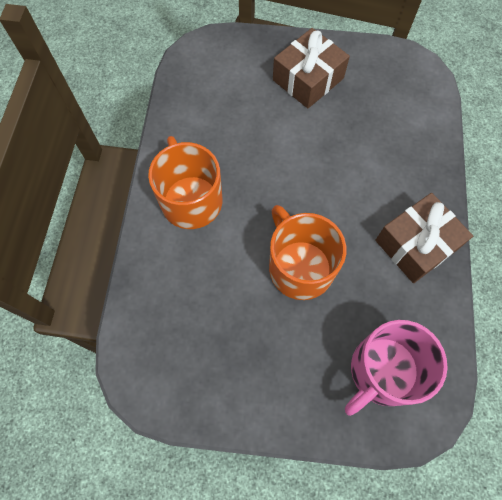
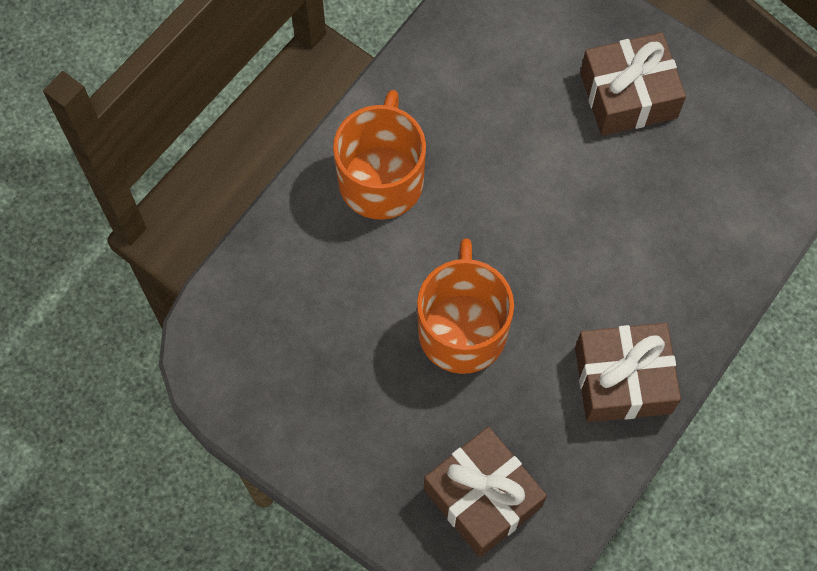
camera: 30 degrees right, 0 degrees up
pink mug [345,320,448,416] -> brown gift [424,427,547,557]

